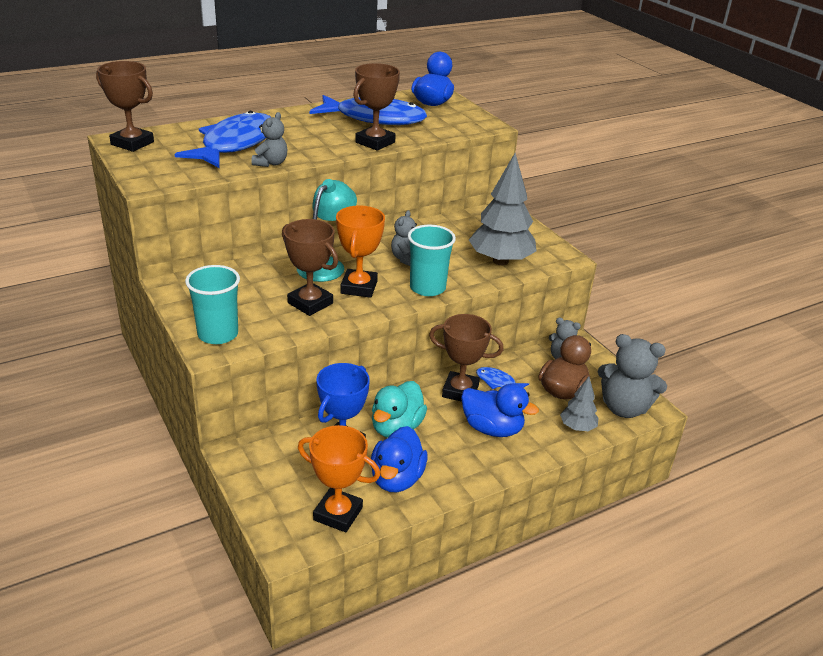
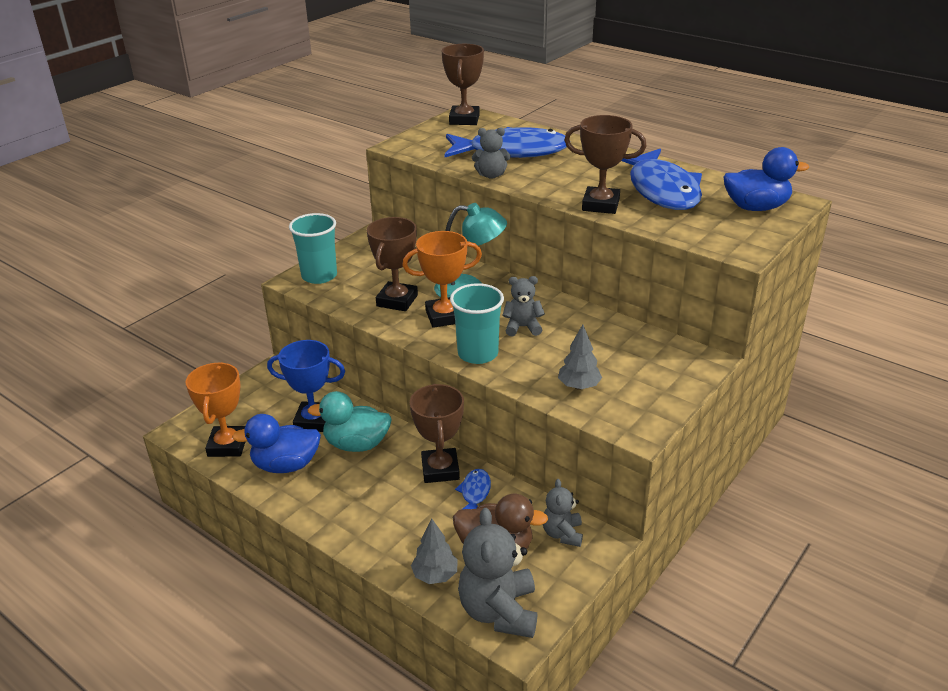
camera: 70 degrees right, 0 degrees up
blue duck [461,383,539,437] -> none
grey tree [469,153,537,265] -> grey tree [558,325,602,390], size x0.52

